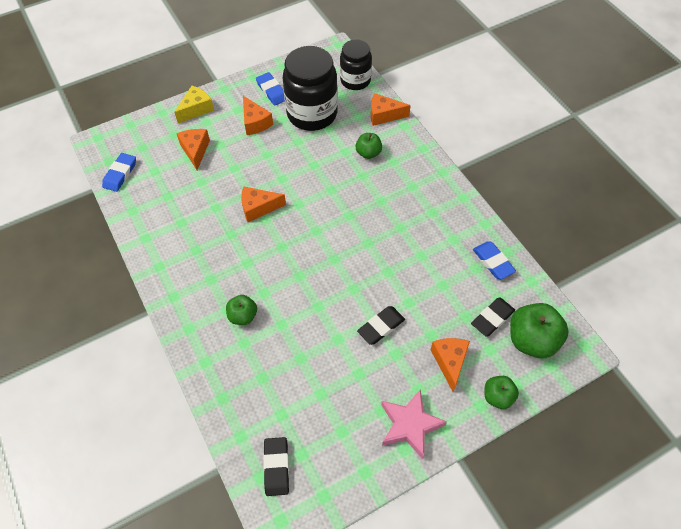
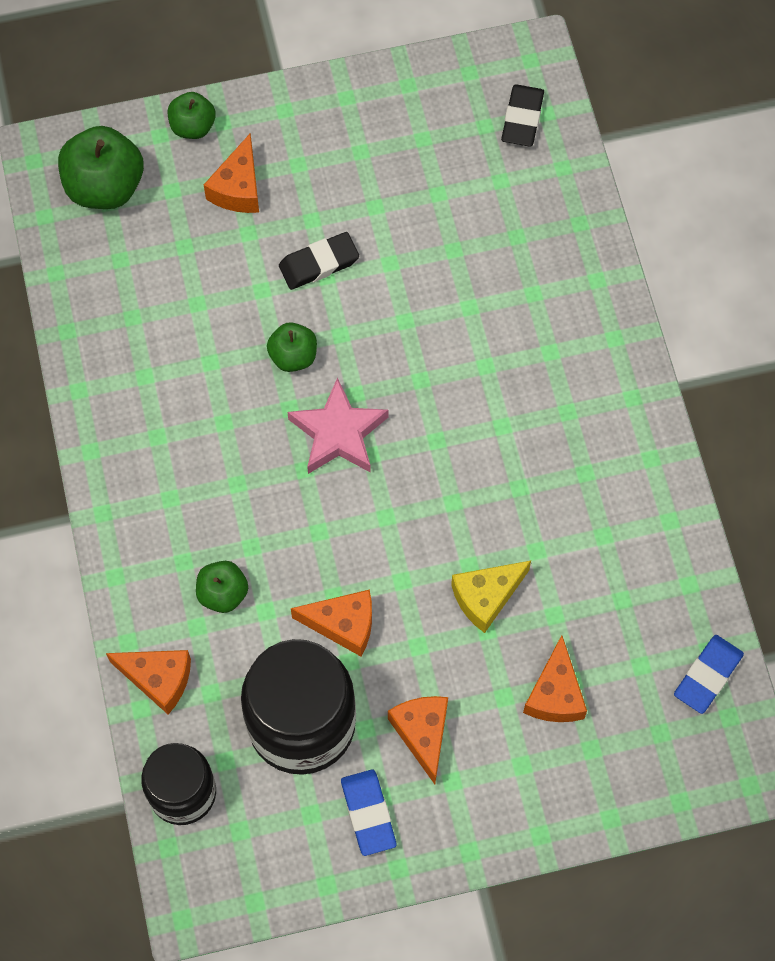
camera: 165 degrees left, 10 degrees up
yellow cheese [174,86,214,123] -> yellow cheese moved to [451,561,531,633]
green apple [226,295,257,325] -> green apple moved to [267,322,317,372]
orange cheese [241,187,286,222] -> orange cheese moved to [291,590,372,656]
pink star [381,389,447,459] -> pink star moved to [287,377,388,474]
black eraser [471,298,515,337] -> none
blue eraser [473,242,516,279] -> none

